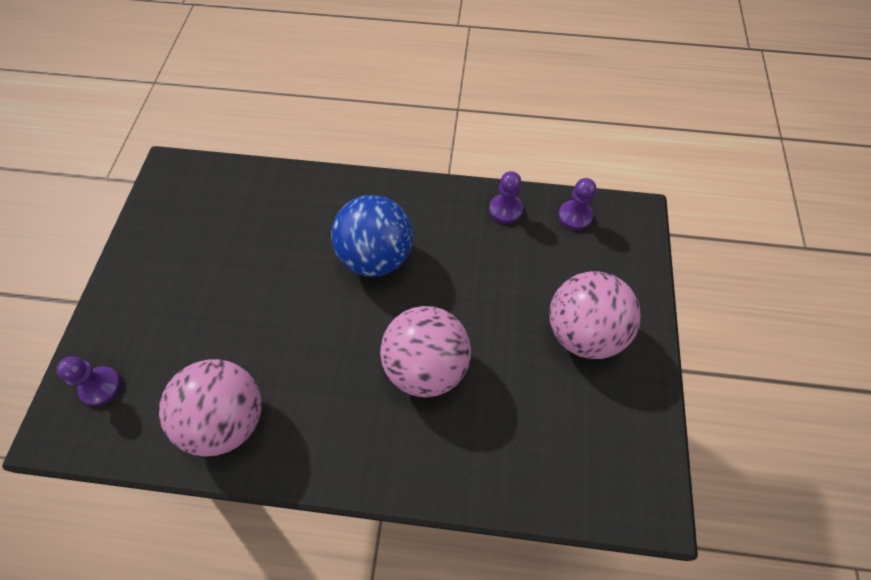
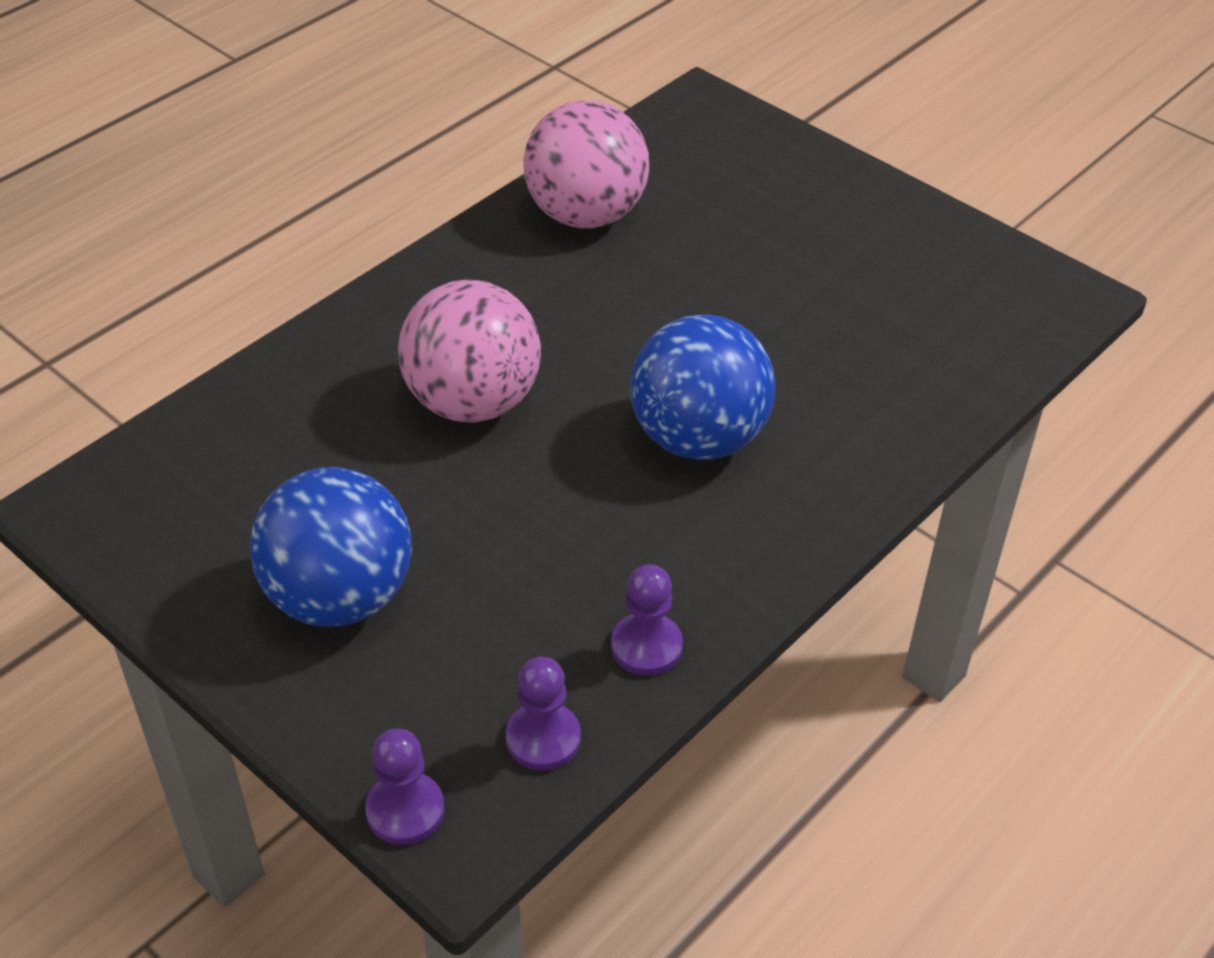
camera: 125 degrees right, 15 degrees down
purple pawn [56,356,121,406] -> purple pawn moved to [365,729,444,845]
pink ball [549,271,641,359] -> blue ball [250,467,412,627]

